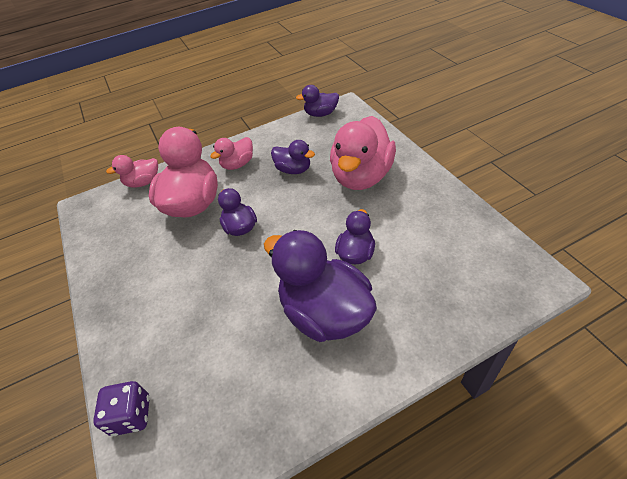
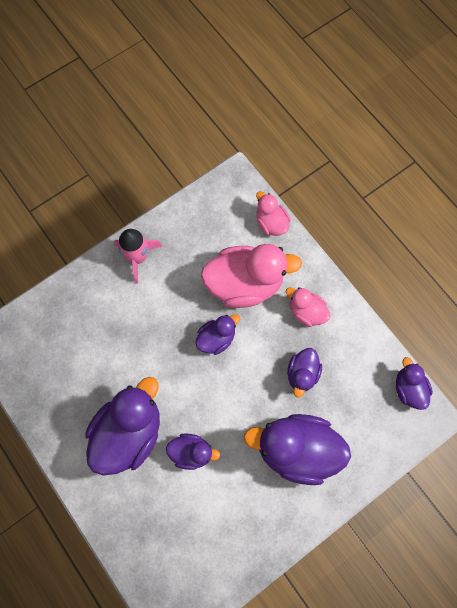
camera: 75 degrees right, 25 degrees up
purple dice [93,381,150,436] -> none
pink duck [330,116,396,190] -> purple duck [244,414,351,485]
none -> pink rocket [114,229,162,283]

